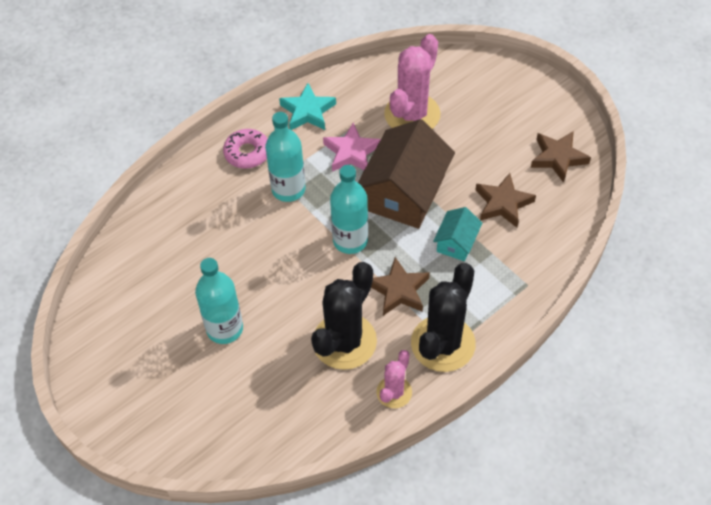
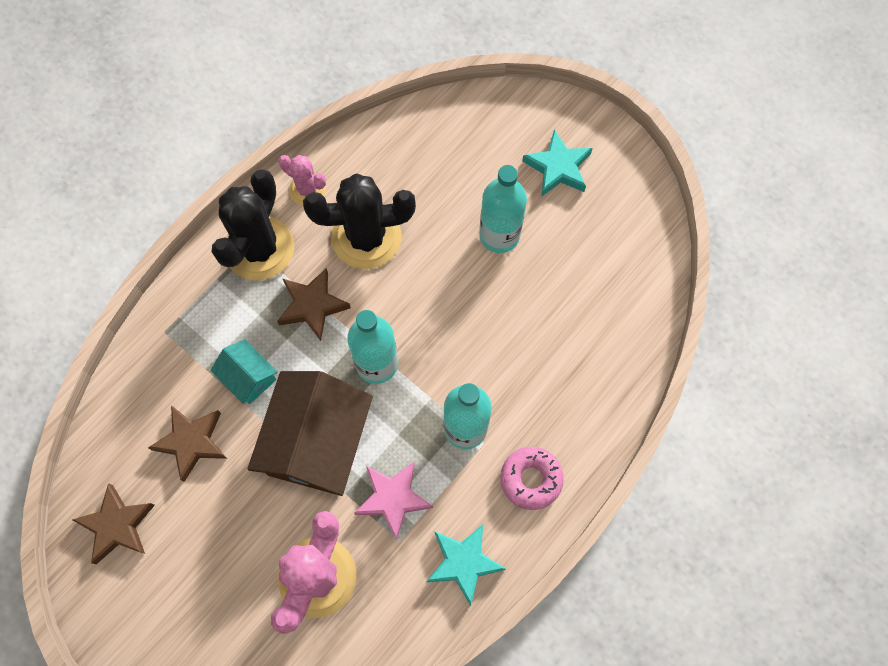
camera: 170 degrees right, 15 degrees up
black cactus [311,262,377,370] -> black cactus turned 60 degrees clockwise [303,173,416,269]
pink cactus [376,350,412,408] -> pink cactus turned 75 degrees counterclockwise [279,155,326,205]
turquoise house [433,207,482,261] -> turquoise house turned 60 degrees counterclockwise [211,339,278,404]
none -> turquoise star [522,130,592,197]

